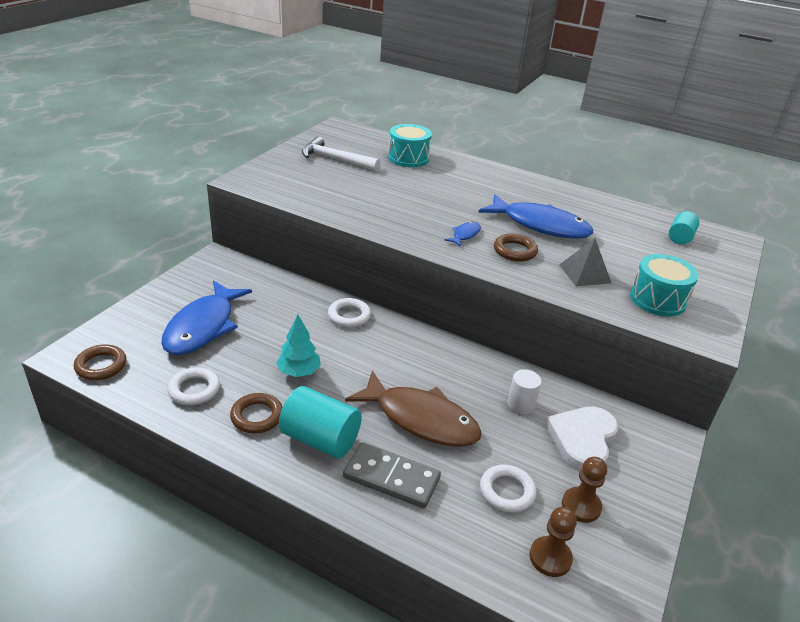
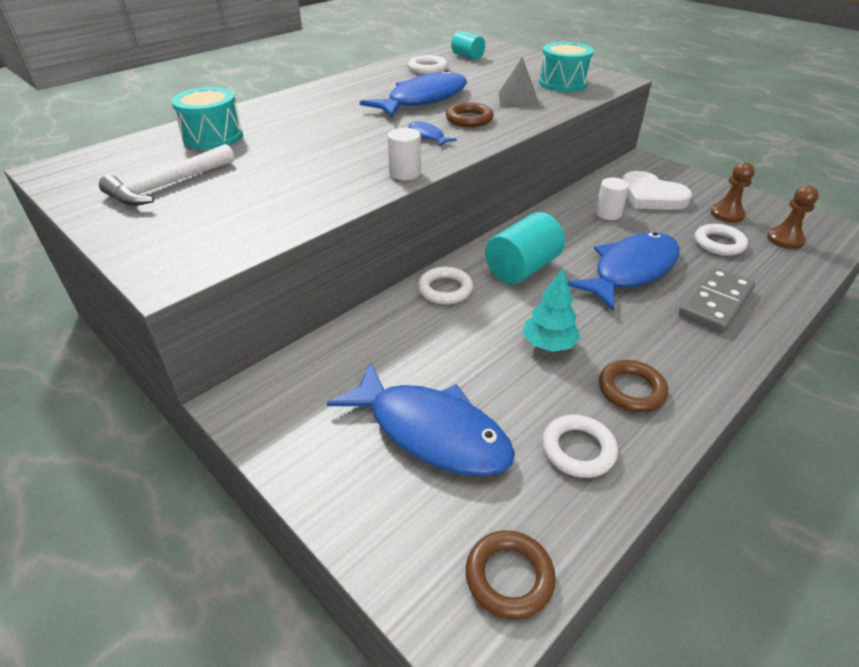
camera: 70 degrees left, 5 degrees up
turquoise cylinder [279,386,362,459] -> turquoise cylinder moved to [485,212,565,284]
brown fish [345,371,482,447] -> blue fish [567,232,680,311]
none -> white cylinder [387,128,421,180]
none -> white ring [408,55,448,74]

